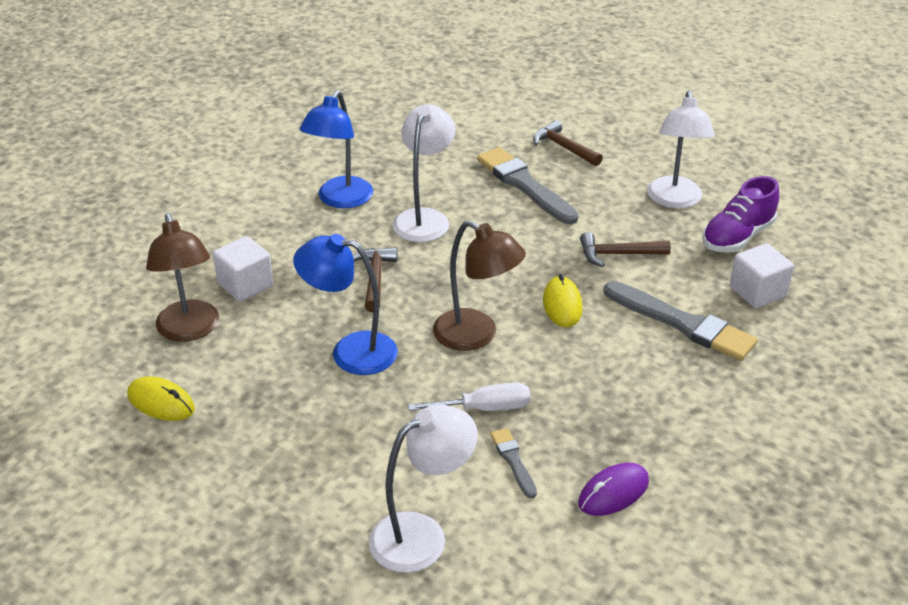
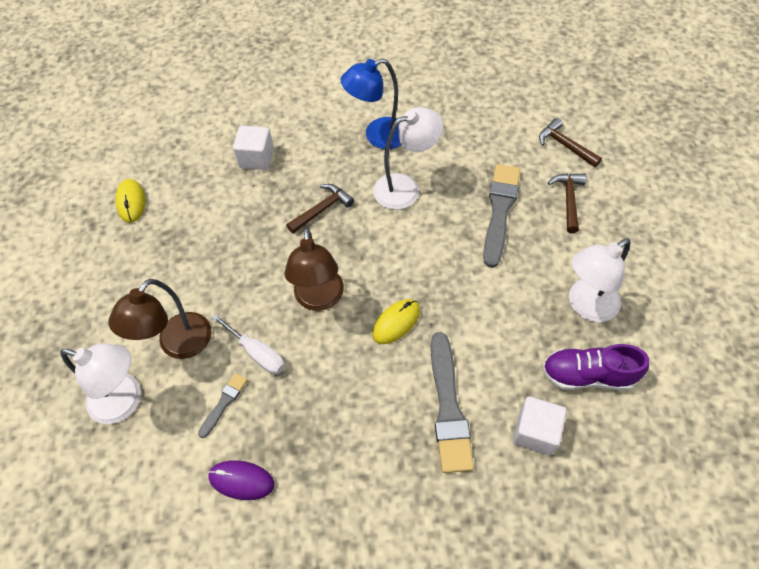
camera: 50 degrees right, 20 degrees up
brown lamp [146,213,219,342] -> brown lamp moved to [108,279,211,359]
blue lamp [293,234,398,375] -> none
brown hammer [580,232,671,267] -> brown hammer moved to [539,118,602,167]

